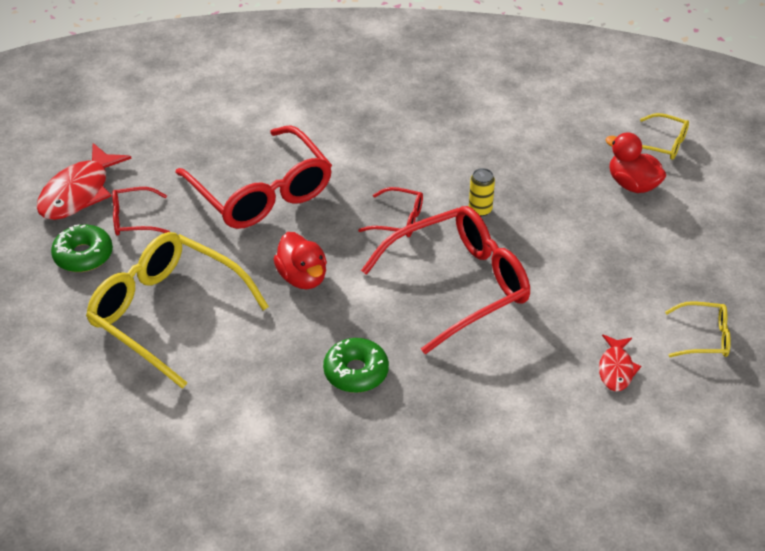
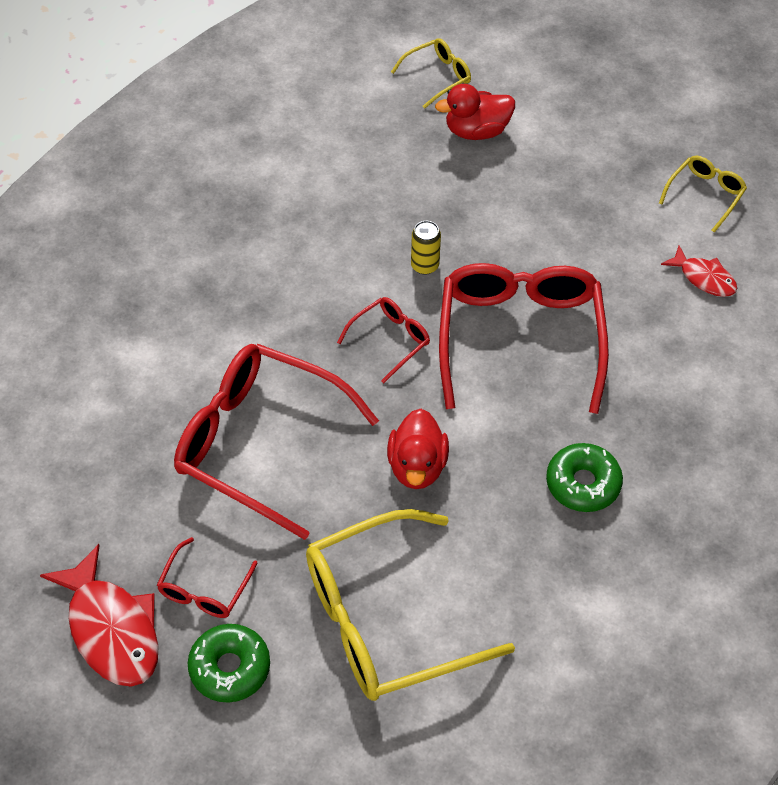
camera: 60 degrees left, 10 degrees up
red glasses [176,125,332,229] -> red glasses turned 150 degrees counterclockwise [174,344,379,540]
red duck [274,232,327,289] -> red duck turned 90 degrees clockwise [387,409,449,489]

